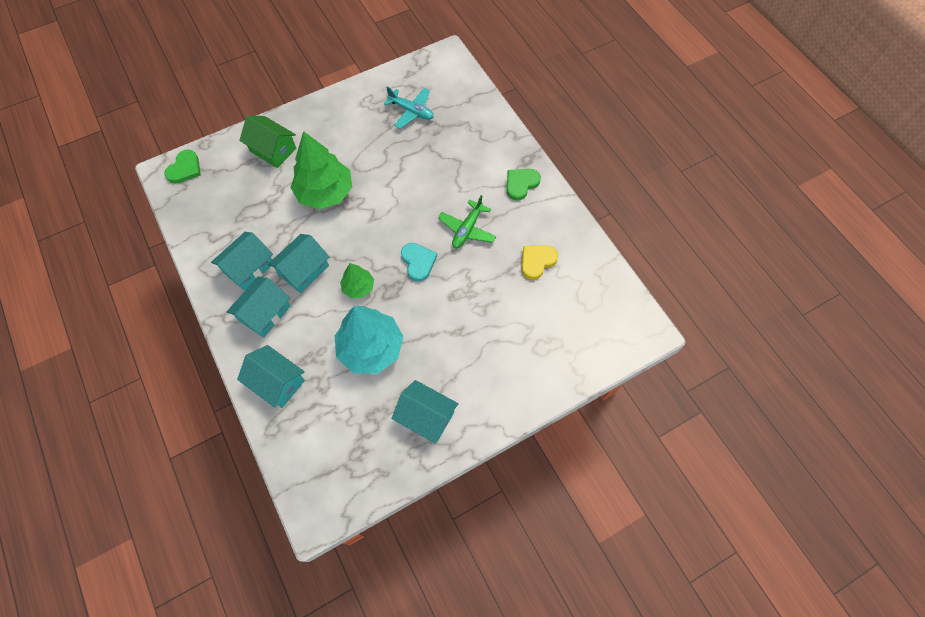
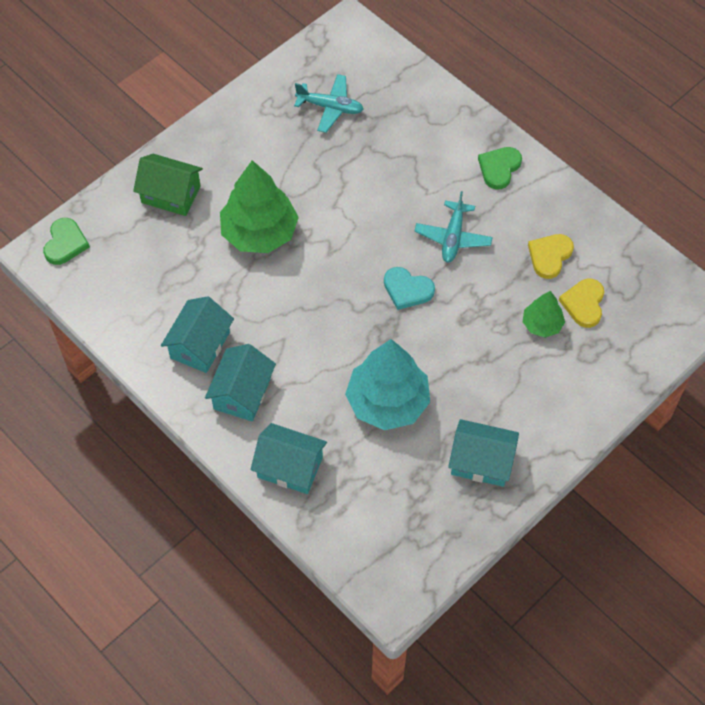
camera: 15 degrees left, 5 degrees down
turquoise house [268,234,329,293] -> none
green tree [340,263,374,299] -> green tree moved to [523,291,565,338]
turquoise heart [401,243,437,282] -> turquoise heart turned 150 degrees clockwise [384,267,435,310]
green plane [438,195,496,248] -> turquoise plane [414,191,493,263]
none -> yellow heart [559,279,604,328]

